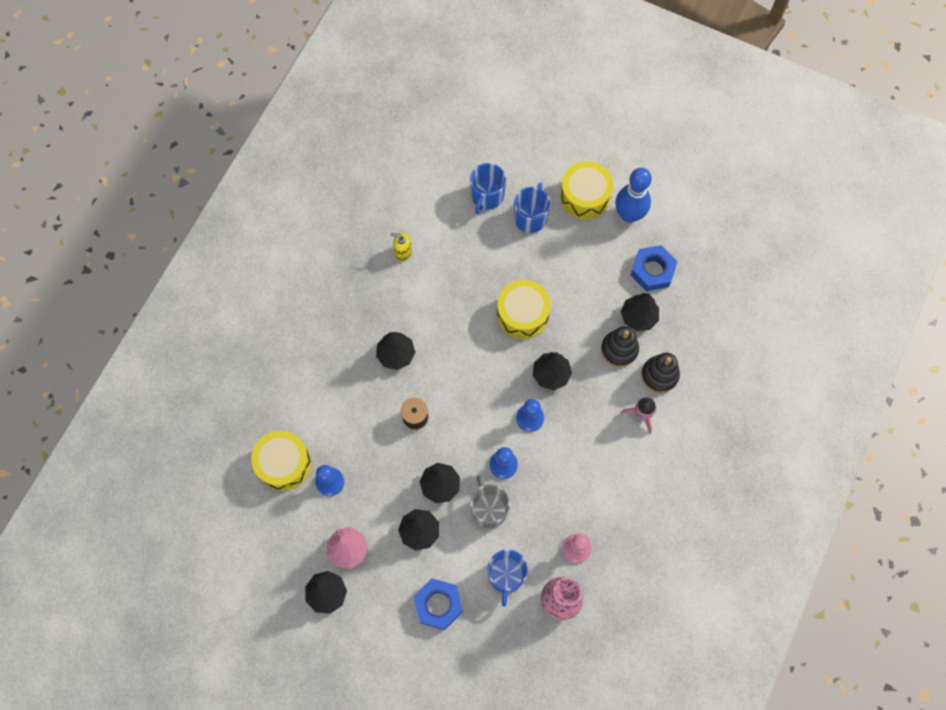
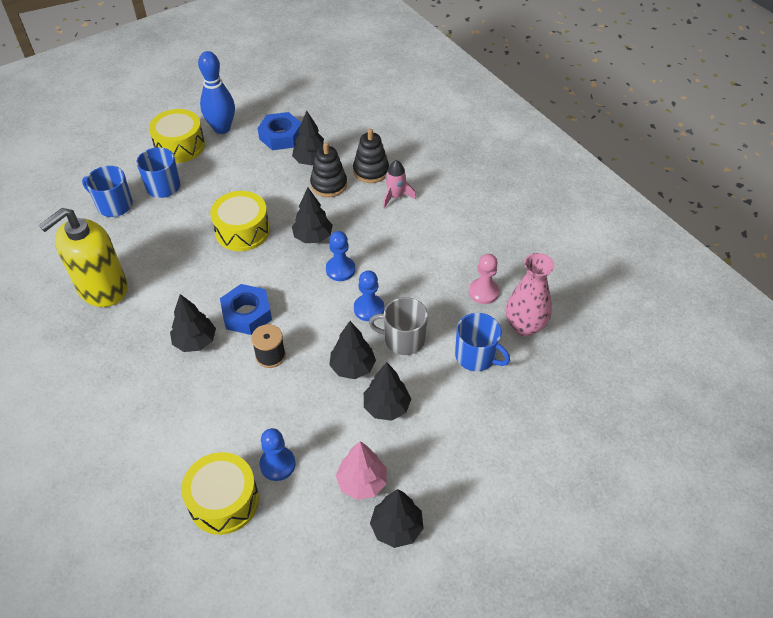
camera: 60 degrees left, 20 degrees down
yellow soap dispenser [390,233,412,261] -> yellow soap dispenser [39,208,128,307], size x2.46
blue nut [414,578,463,630] -> blue nut moved to [220,284,272,335]
blue mug [470,163,506,214] -> blue mug turned 150 degrees clockwise [82,166,133,217]

